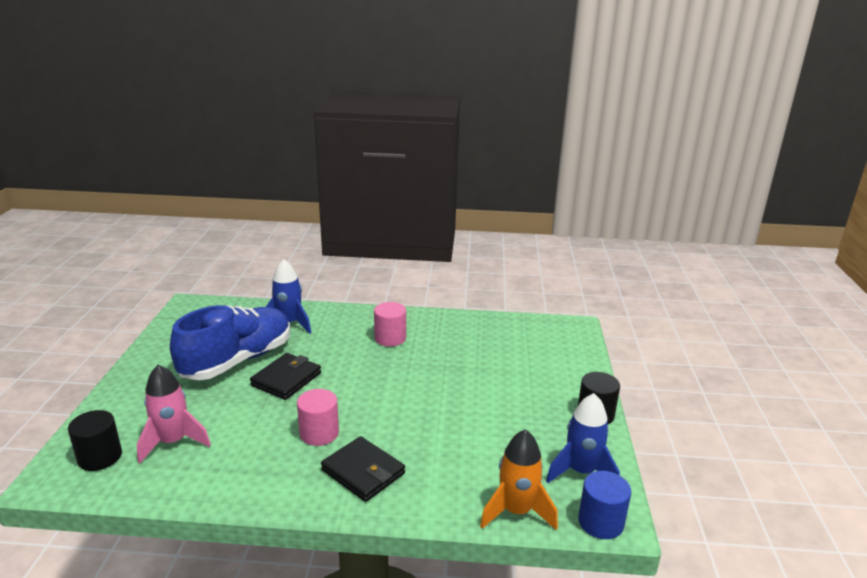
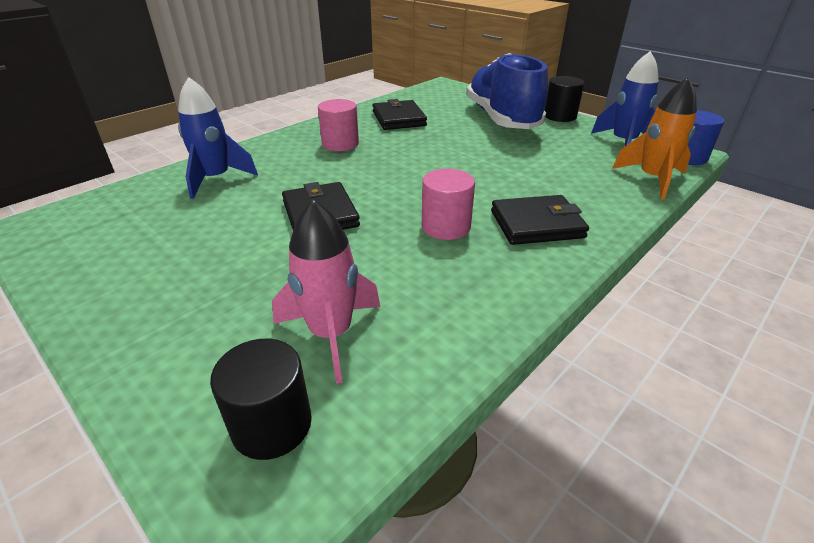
camera: 50 degrees left, 10 degrees up
blue shoe [170,305,290,380] -> blue shoe moved to [466,53,548,129]
none -> black wallet [372,99,427,130]

